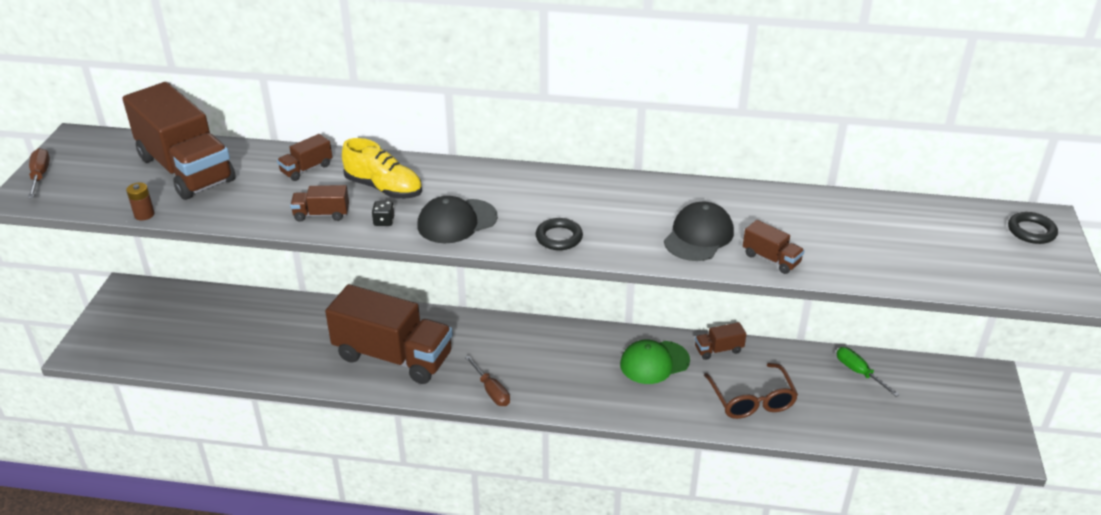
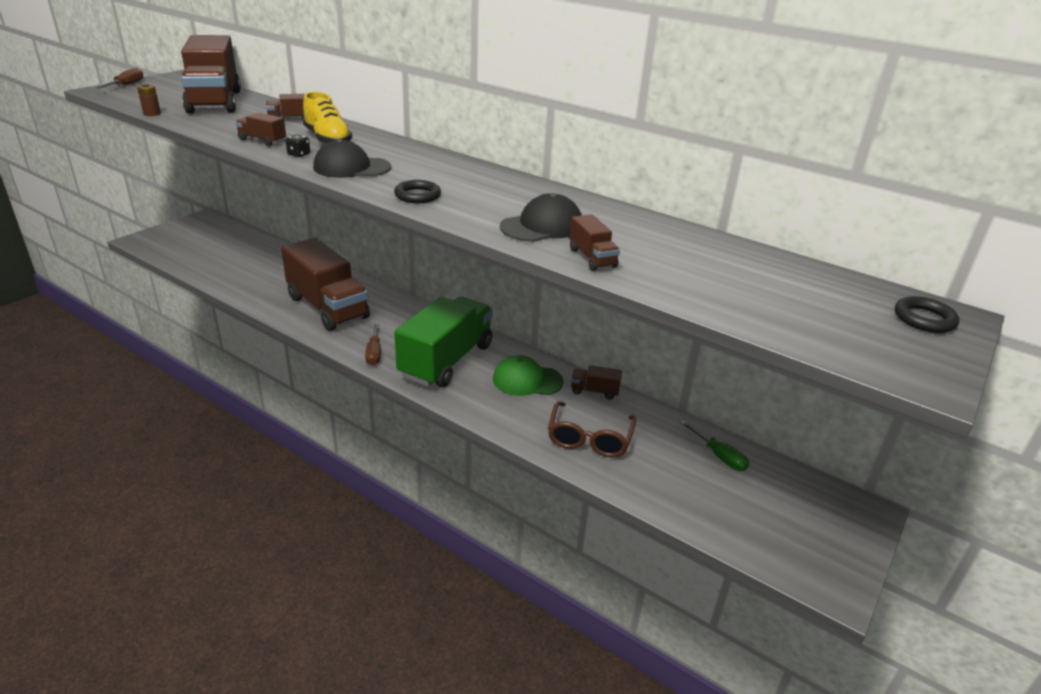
camera: 25 degrees right, 5 degrees down
green screwdriver [837,347,900,397] -> green screwdriver turned 150 degrees clockwise [680,420,749,471]
none -> green truck [394,297,493,387]

